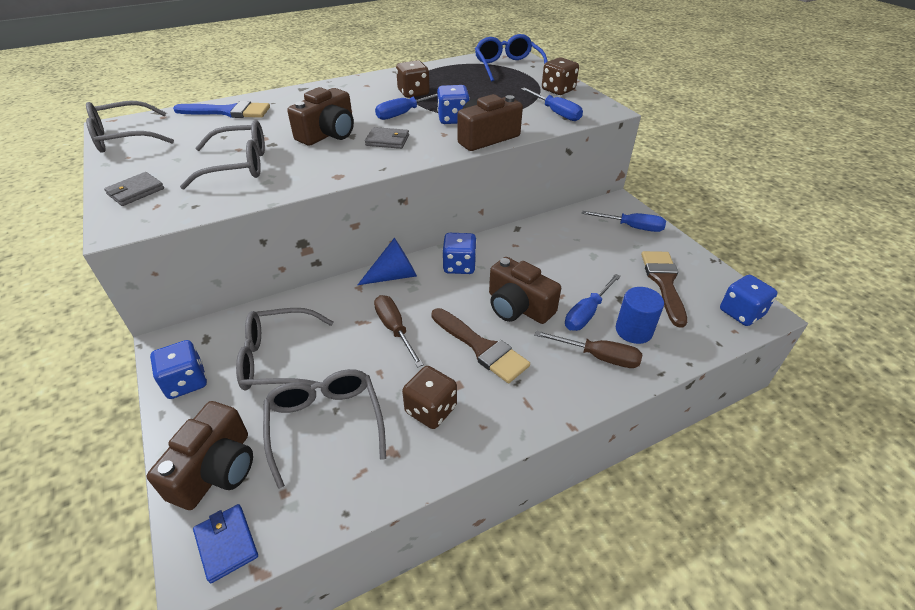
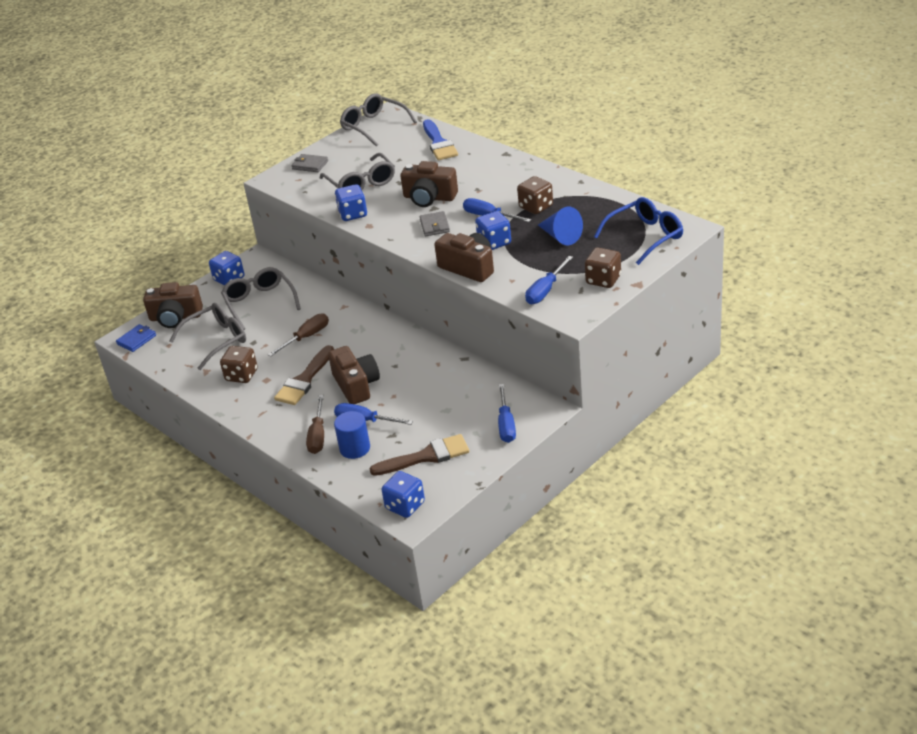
camera: 75 degrees right, 5 degrees down
blue cone [358,238,417,285] -> blue cone moved to [538,207,583,245]
blue dice [442,233,477,274] -> blue dice moved to [335,184,367,221]
brown camera [489,257,561,324] -> brown camera turned 135 degrees clockwise [328,346,380,404]

